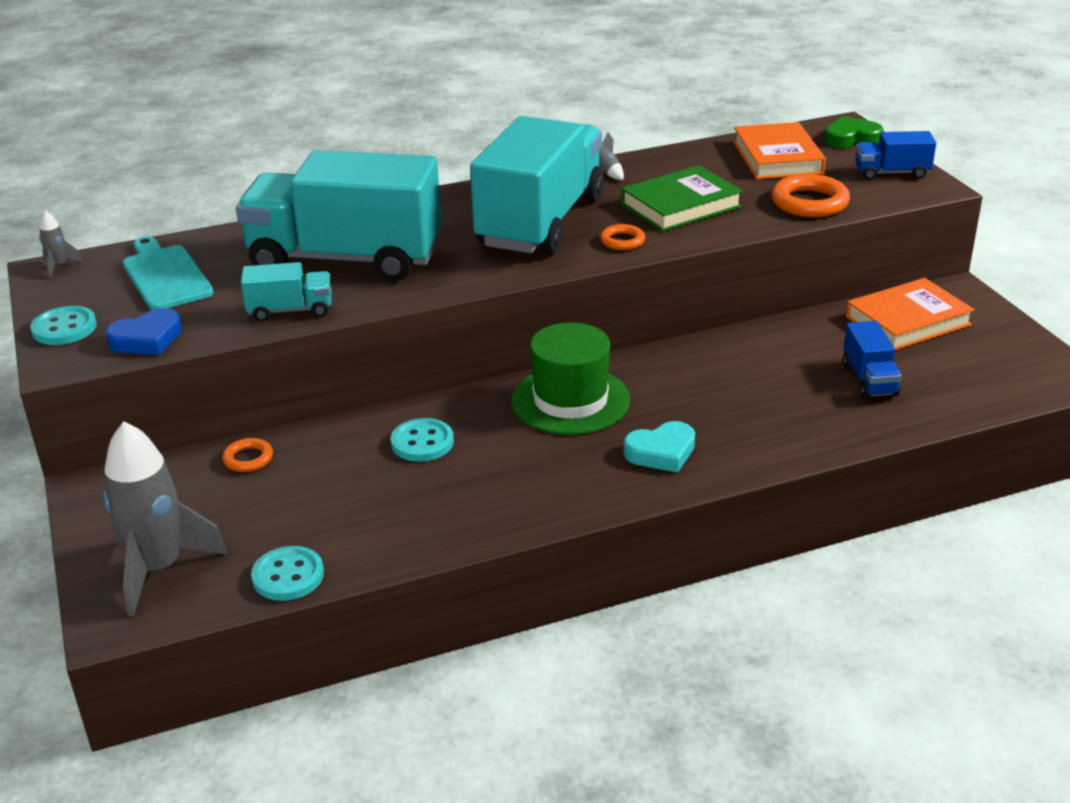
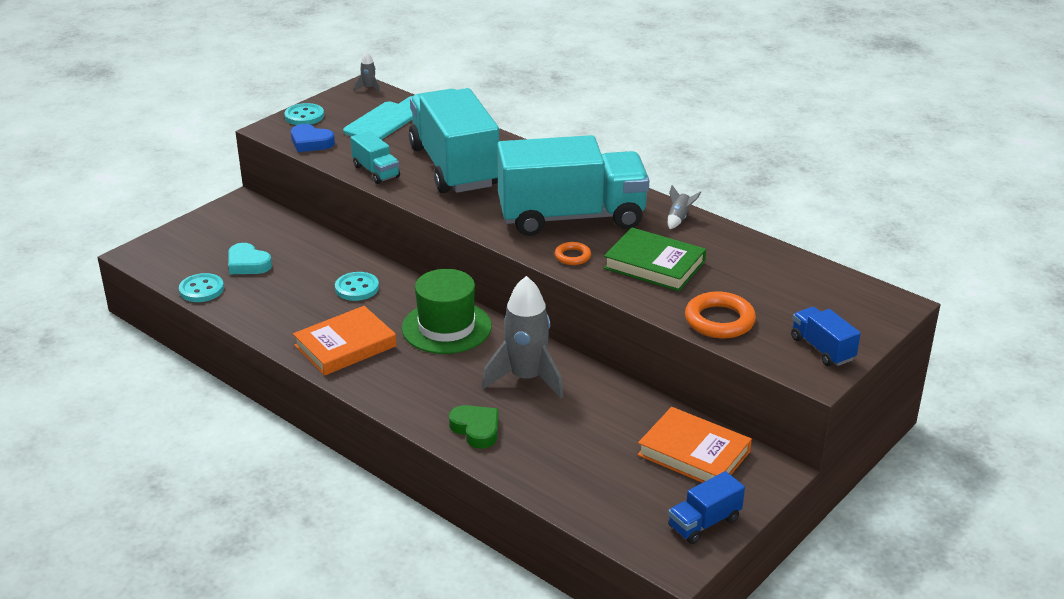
camera: 60 degrees right, 0 degrees up
grey rocket [103,421,228,616] -> grey rocket moved to [482,276,563,398]
orange ring [222,438,273,472] -> none
turquoise heart [624,421,695,472] -> turquoise heart moved to [228,243,272,274]
orange book [733,122,826,179] -> orange book moved to [293,306,397,376]
green heart [824,116,883,148] -> green heart moved to [449,405,499,449]
blue truck [843,321,902,398] -> blue truck moved to [668,471,745,544]

